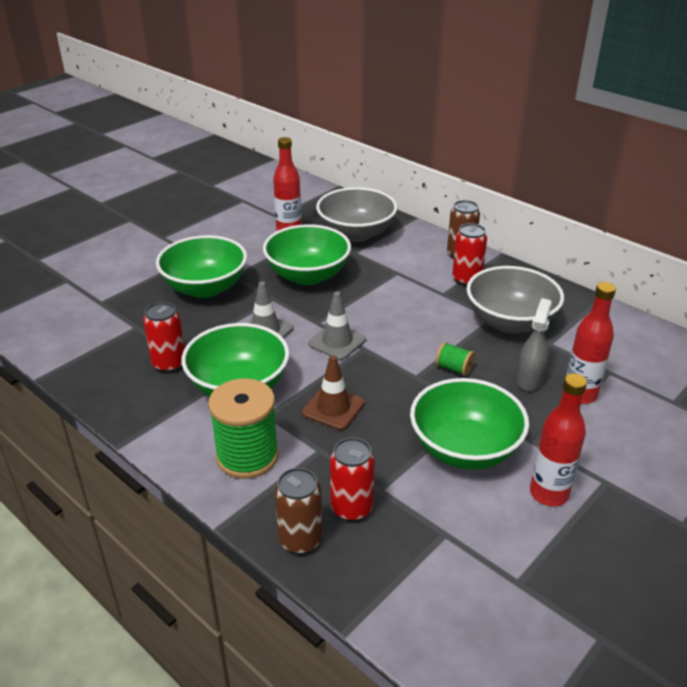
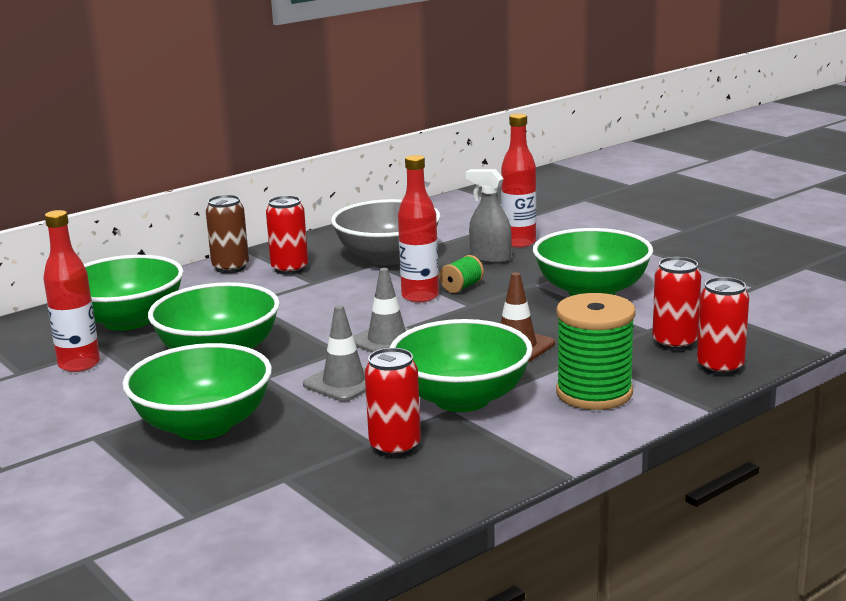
camera: 80 degrees left, 15 degrees down
brown can [275,468,322,554] -> red can [697,277,749,376]
grey bowl [316,187,397,242] -> green bowl [83,255,184,331]
red bottle [530,373,587,506] -> red bottle moved to [398,155,439,303]

